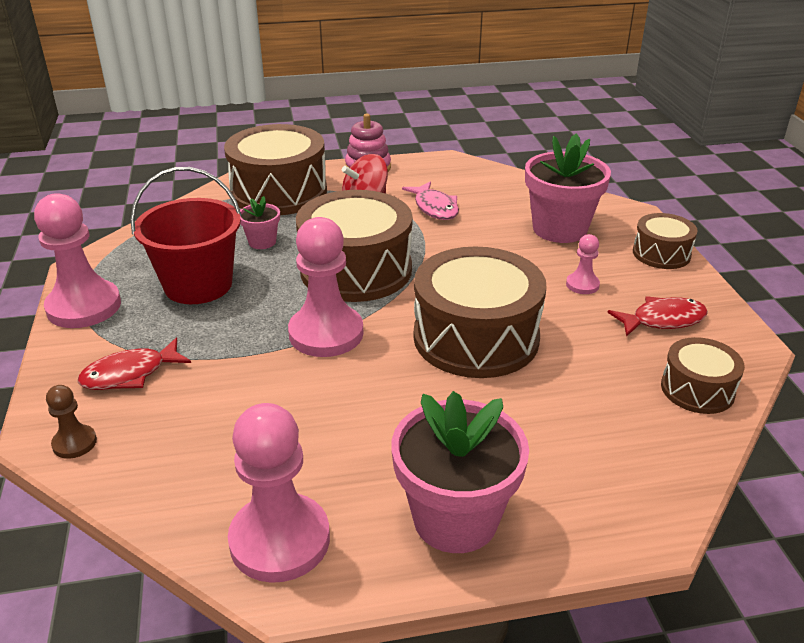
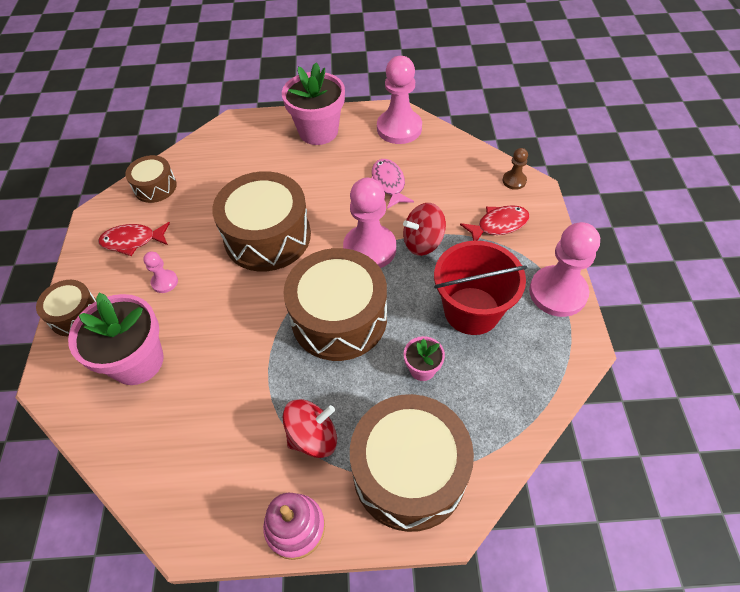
camera: 170 degrees left, 20 degrees up
pink fish [402,181,459,220] -> pink fish moved to [371,159,414,209]
none -> red spinning top [403,203,446,256]

